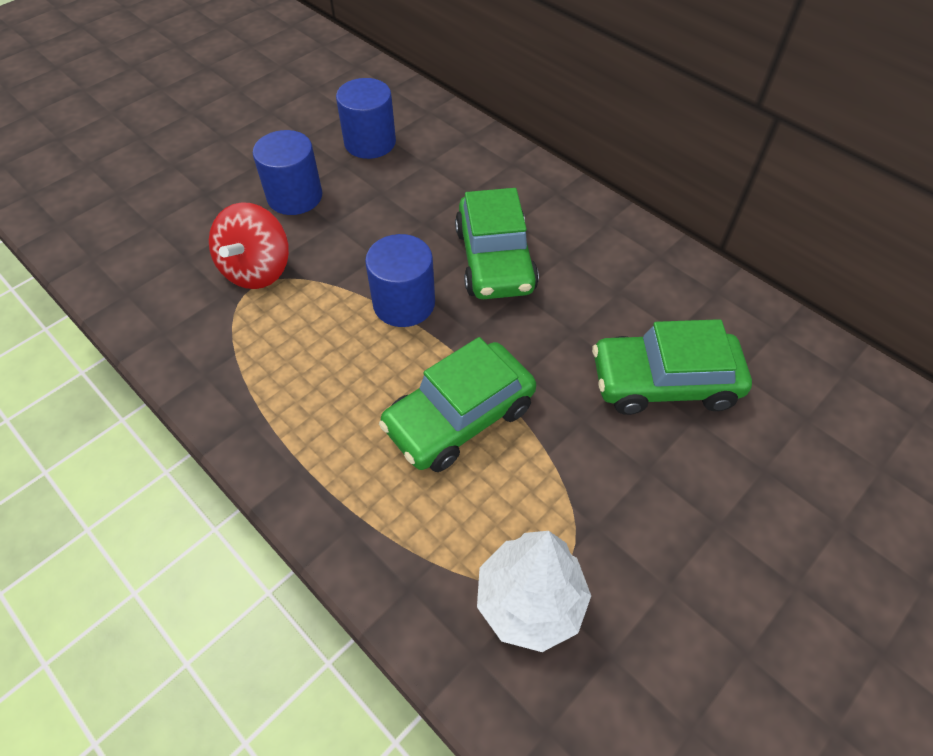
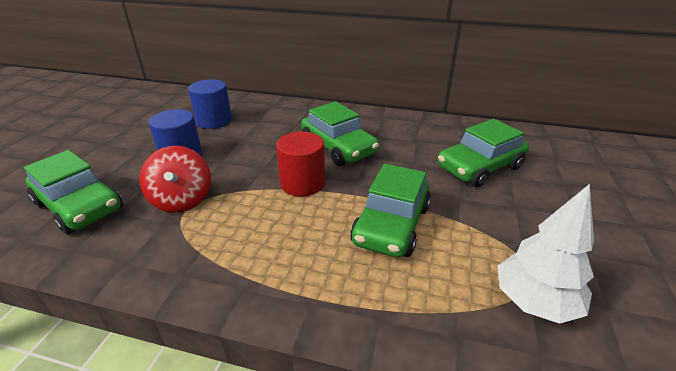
camera: 30 degrees left, 20 degrees down
blue cylinder [365,234,435,327] -> red cylinder [276,132,325,196]
none -> green car [24,150,123,234]

